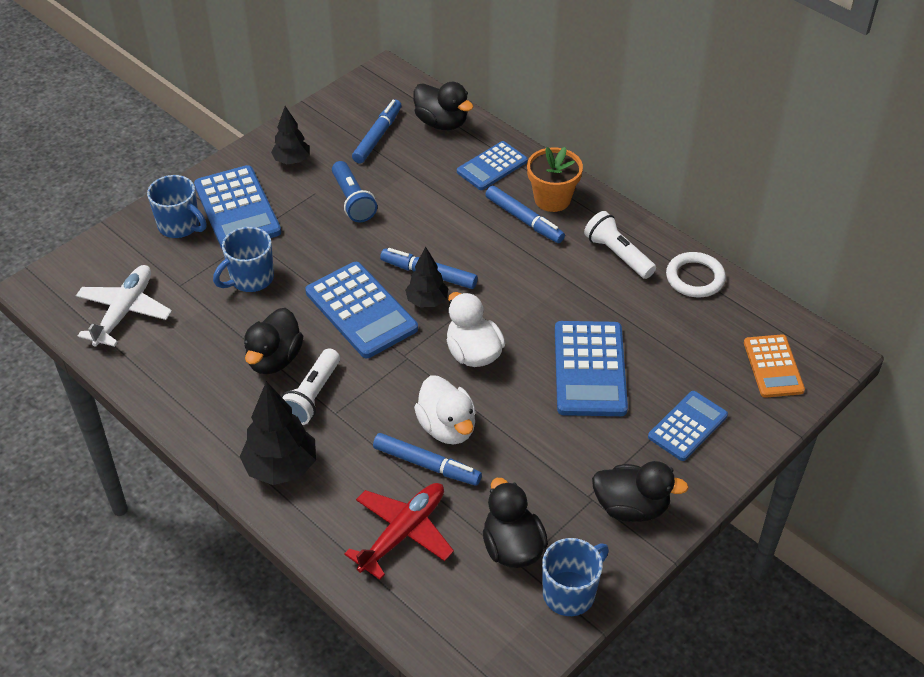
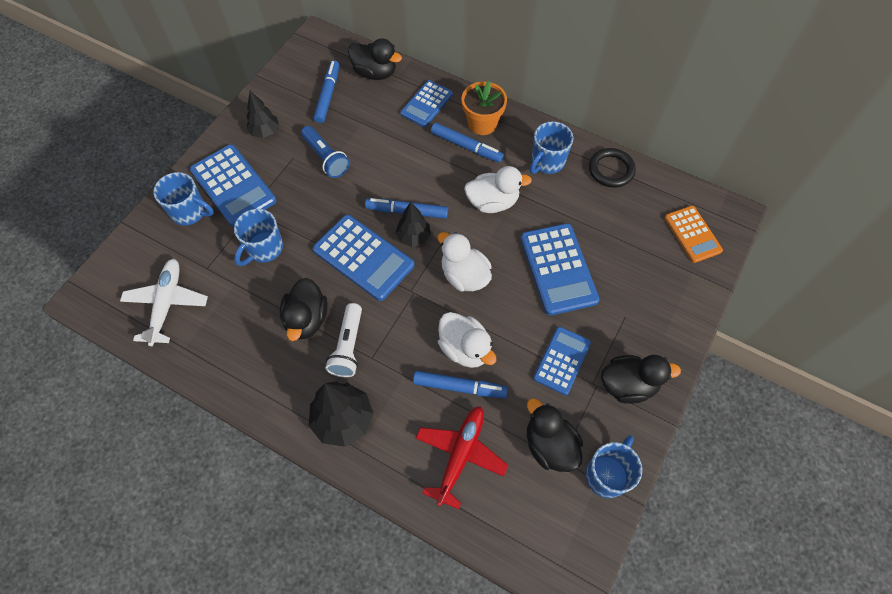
camera: 15 degrees left, 15 degrees up
white flashlight [584,211,656,279] -> blue mug [530,121,573,174]
blue calculator [648,391,728,461] -> blue calculator moved to [533,327,591,395]
white ring [666,252,726,297] -> black ring [589,148,636,188]
none -> white duck [464,166,532,213]

